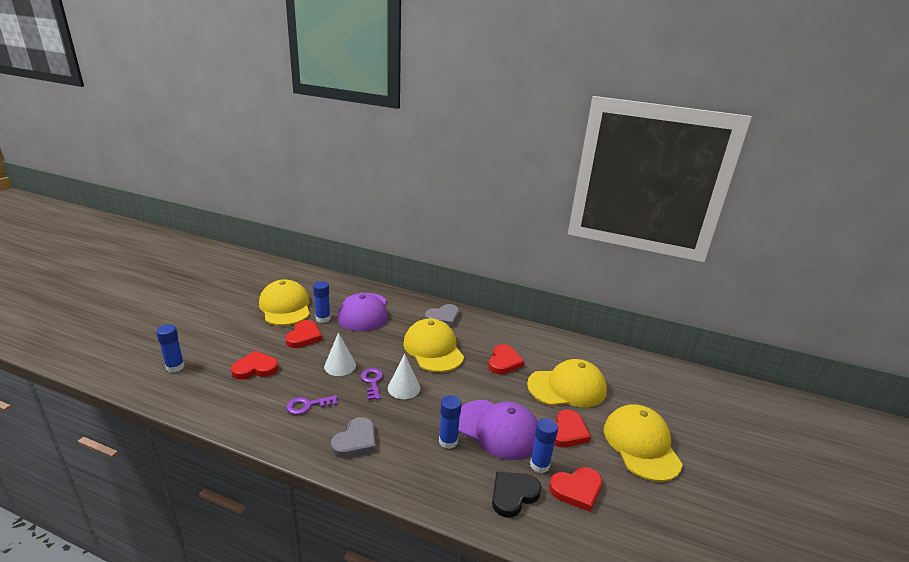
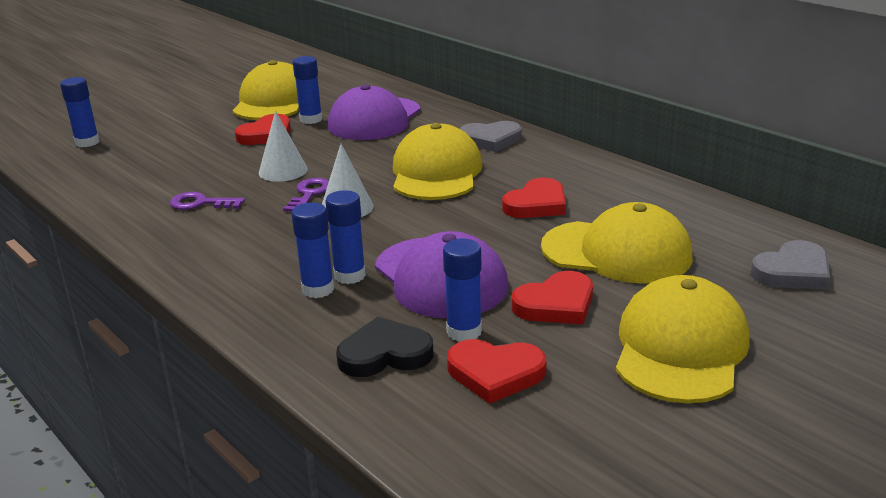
camera: 30 degrees right, 0 degrees up
red heart [231,351,279,380] -> none
grey heart [331,417,376,458] -> grey heart moved to [751,240,830,290]
none -> blue glue stick [291,202,334,298]

